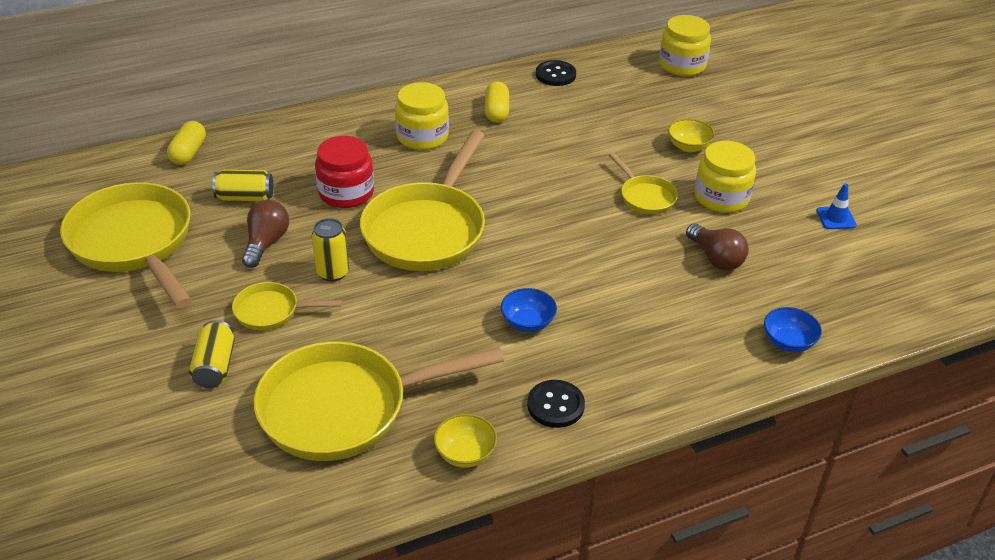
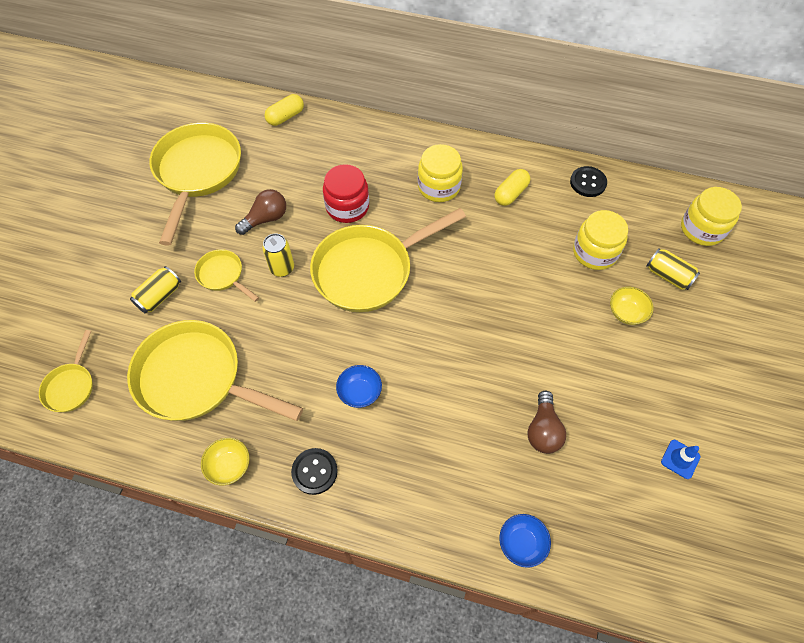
camera: 40 degrees right, 20 degrees up
yellow can [212,170,273,201] -> yellow can moved to [646,248,700,290]
yellow pan [609,152,678,214] -> yellow pan moved to [39,330,93,412]
yellow jar [695,141,756,213] -> yellow jar moved to [573,210,628,270]

